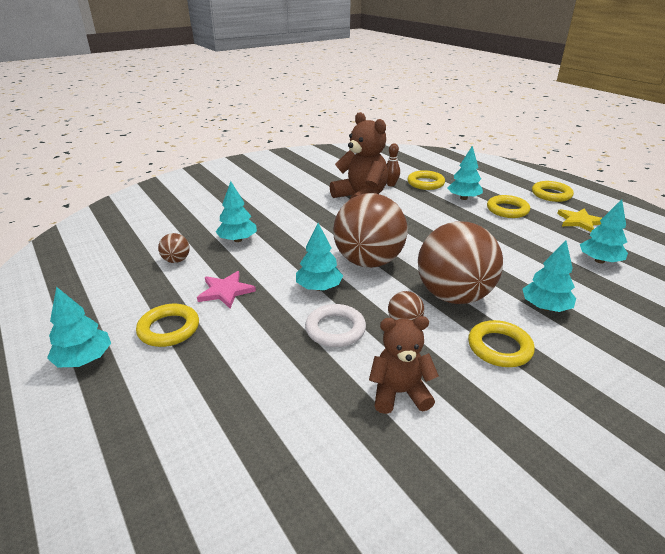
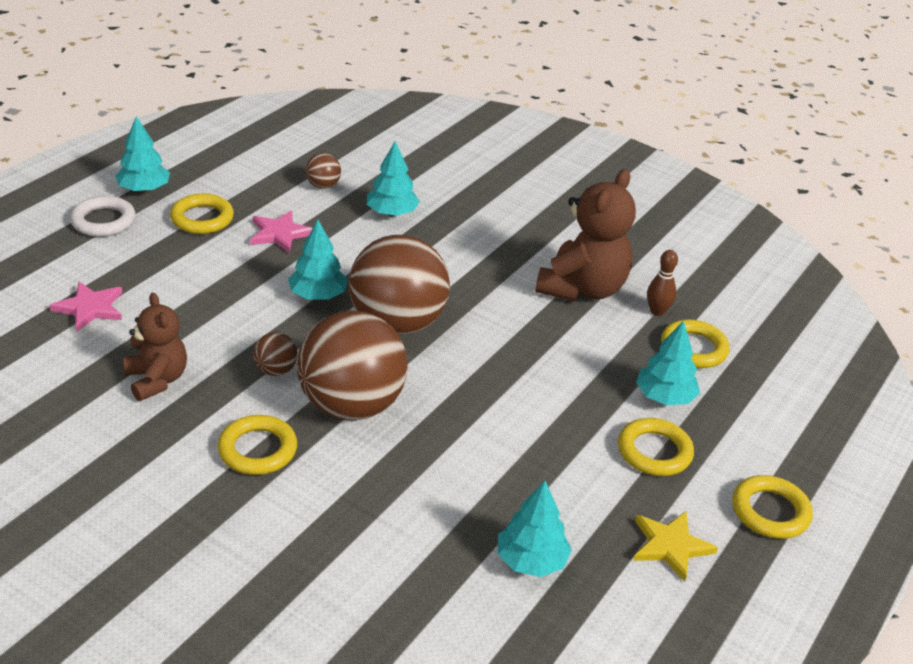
camera: 65 degrees right, 5 degrees up
white ring [305,304,366,347] -> white ring moved to [70,196,136,237]
turquoise tree [523,240,576,312] -> none
none -> pink star [49,282,123,332]

